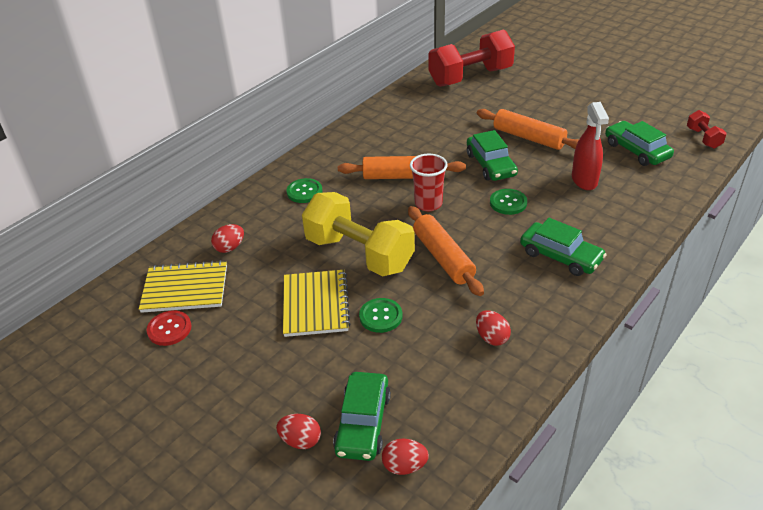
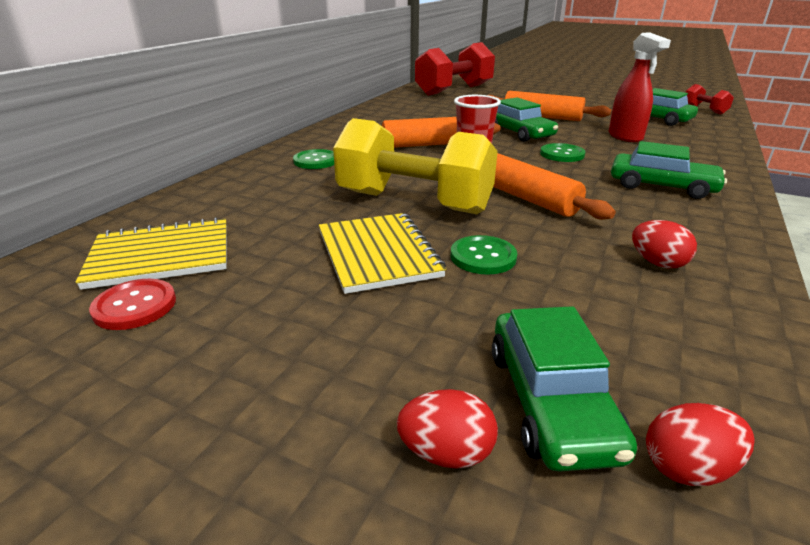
camera: 15 degrees left, 10 degrees down
red egg [211,224,244,253] -> none

